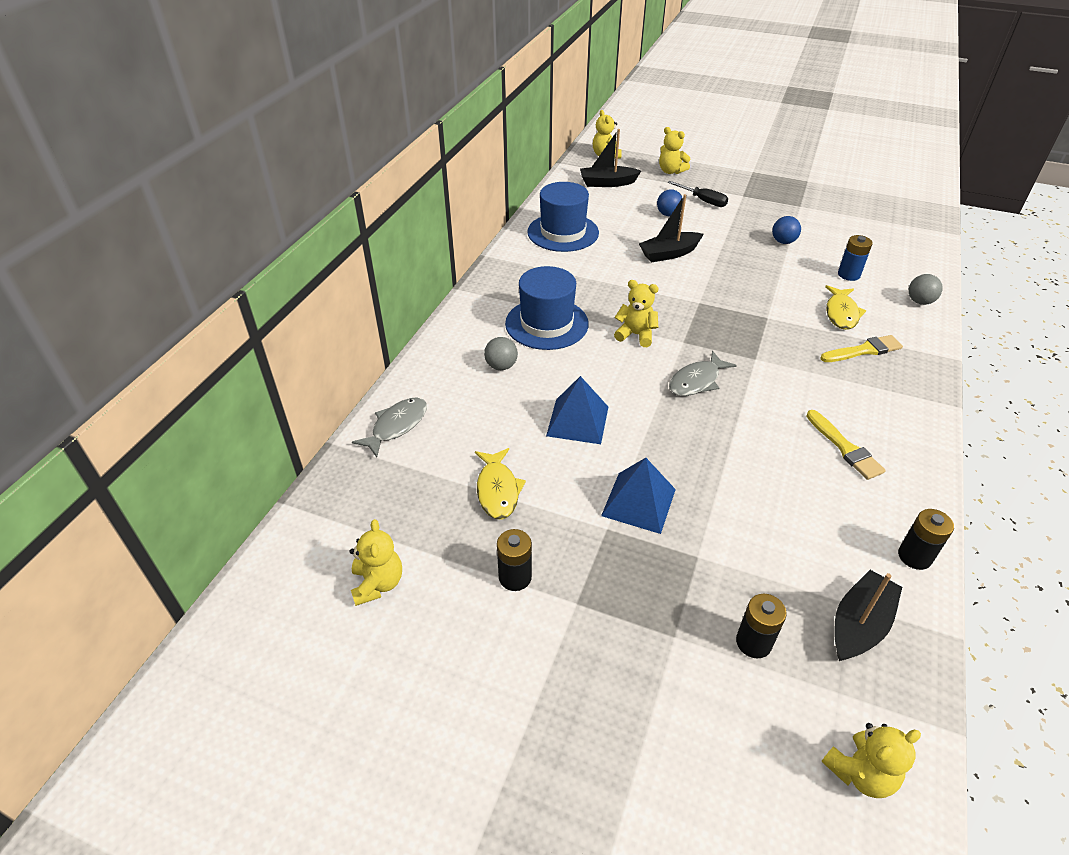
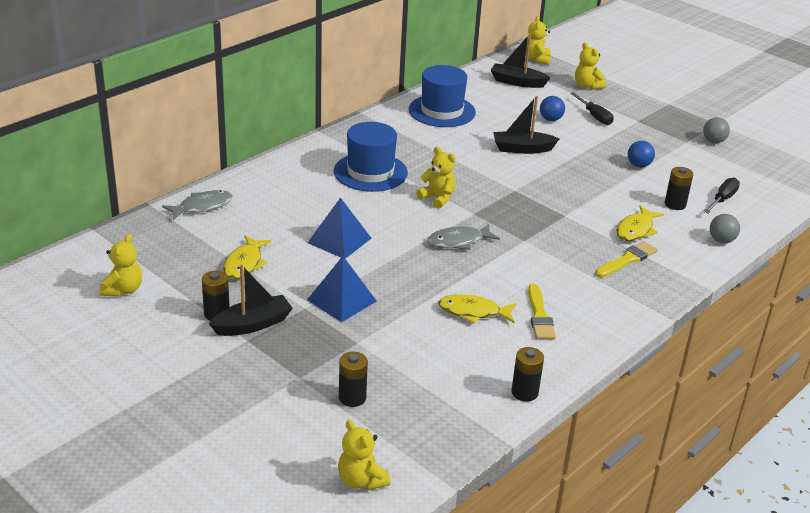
camera: 20 degrees right, 10 degrees down
grey ball [484,337,518,370] -> grey ball moved to [703,117,730,143]
yellow brush [820,335,903,362] -> yellow brush turned 45 degrees counterclockwise [595,241,658,277]
yellow teddy bear [821,723,921,798] -> yellow teddy bear turned 60 degrees clockwise [338,420,390,490]
black boat [834,570,902,661] -> black boat moved to [209,265,293,336]
blue battery [838,235,873,281] -> black battery [665,167,693,210]
none -> yellow fish [438,294,516,324]
none -> black screwdriver [704,178,740,213]

